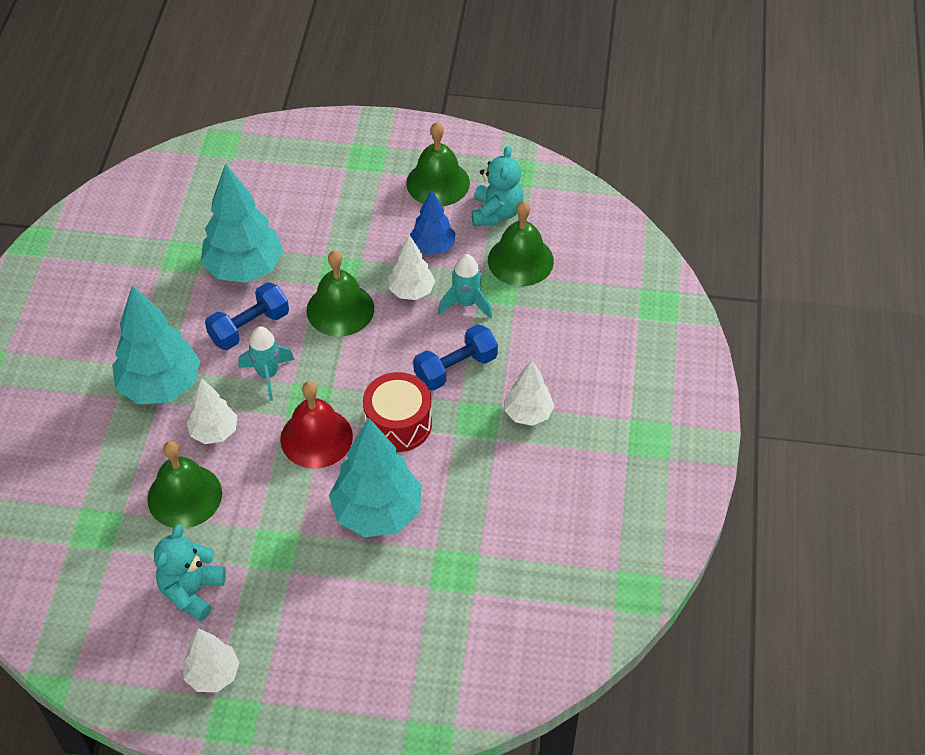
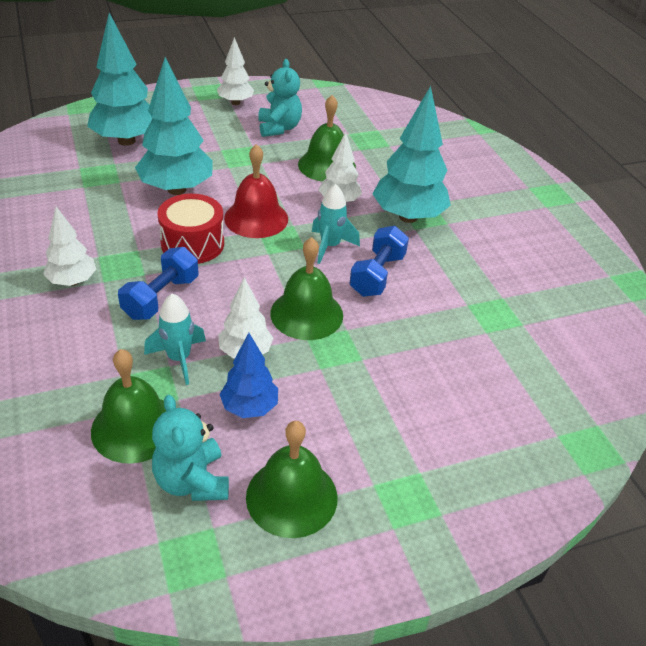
camera: 150 degrees right, 10 degrees down
turquoise tree [201,163,284,283] -> turquoise tree moved to [87,13,152,146]

